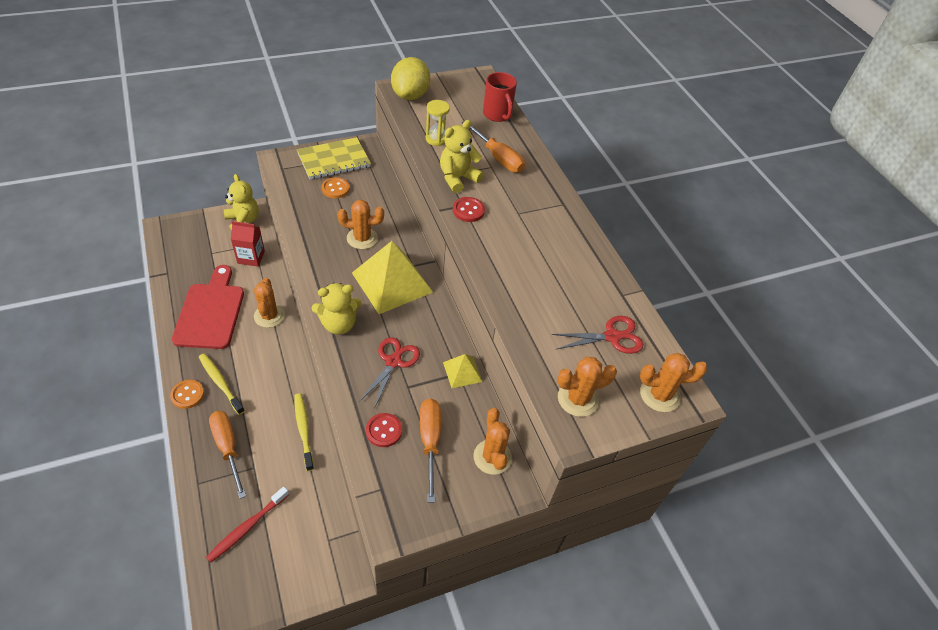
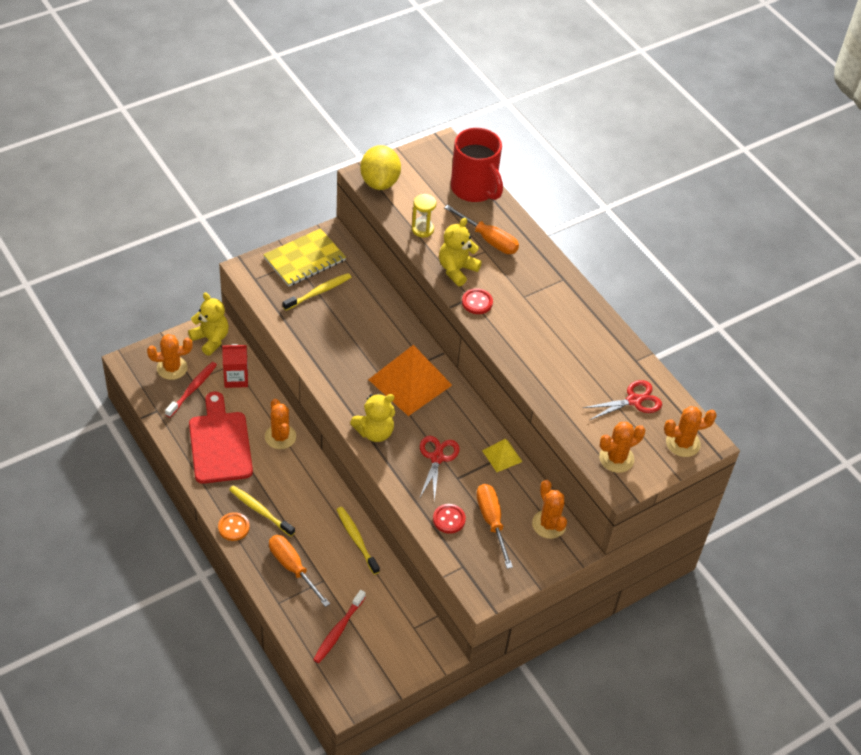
camera: 10 degrees left, 0 degrees up
orange button [321,177,350,198] -> yellow toothbrush [283,273,351,310]
orange cactus [337,200,384,249] -> orange cactus moved to [147,334,192,380]
yellow pyramid [352,241,433,314] -> orange pyramid [368,345,452,416]
red mug [483,72,517,122] -> red mug [451,128,503,202], size x1.51
none -> red toothbrush [165,362,217,418]

